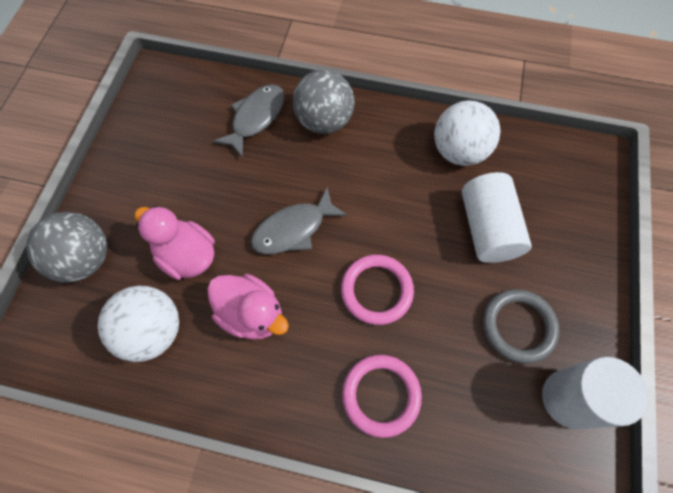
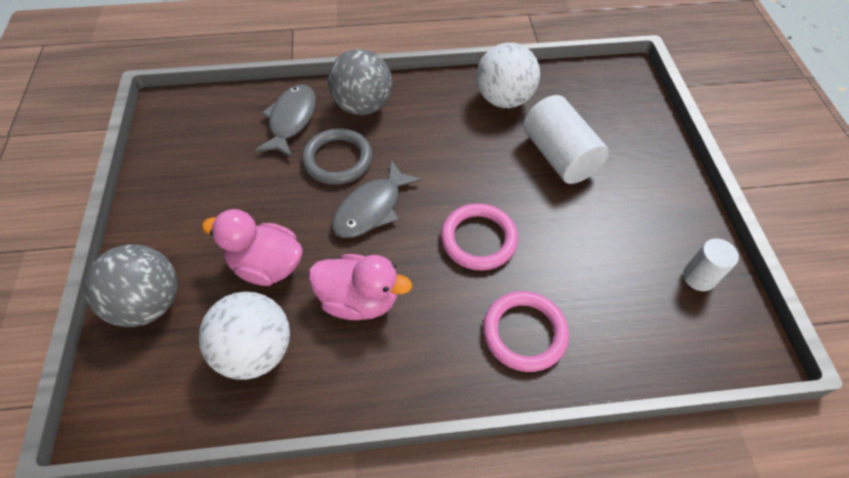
camera: 20 degrees left, 10 degrees down
grey ring [483,289,559,364] -> grey ring moved to [302,128,373,185]
white cylinder [542,356,649,429] -> white cylinder [683,238,739,291], size x0.57

